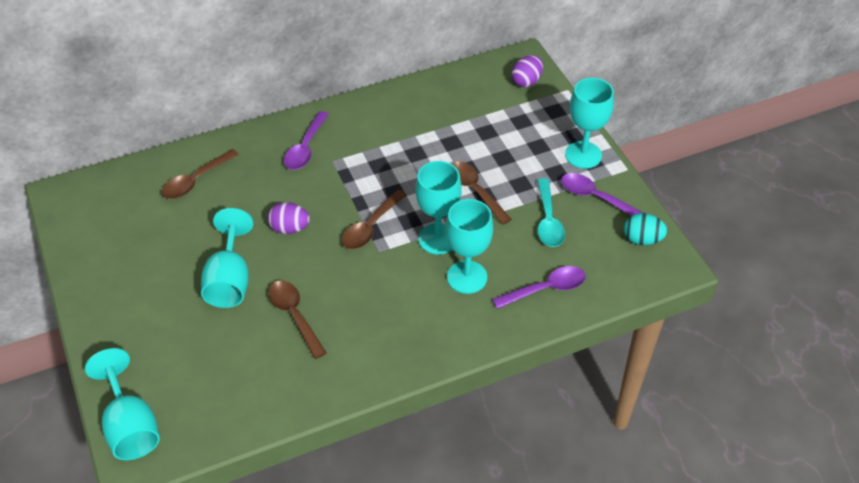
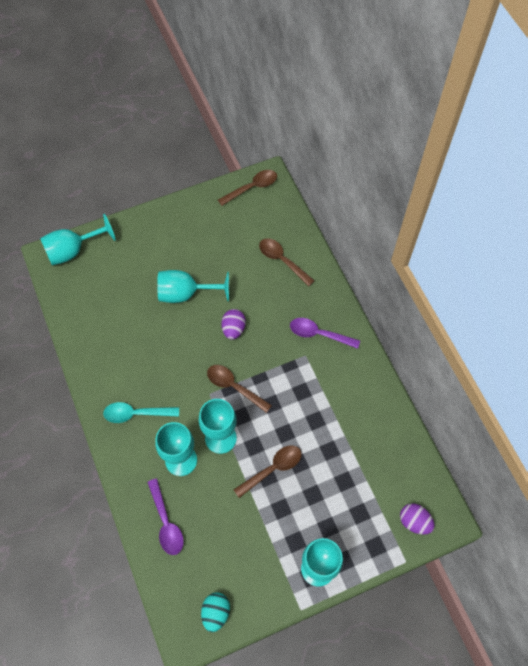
camera: 90 degrees right, 15 degrees up
brown spoon [268,281,326,359] -> brown spoon moved to [218,170,277,206]
turquoise spoon [537,178,565,247] -> turquoise spoon moved to [103,402,179,423]
purple spoon [561,173,643,216] -> none

